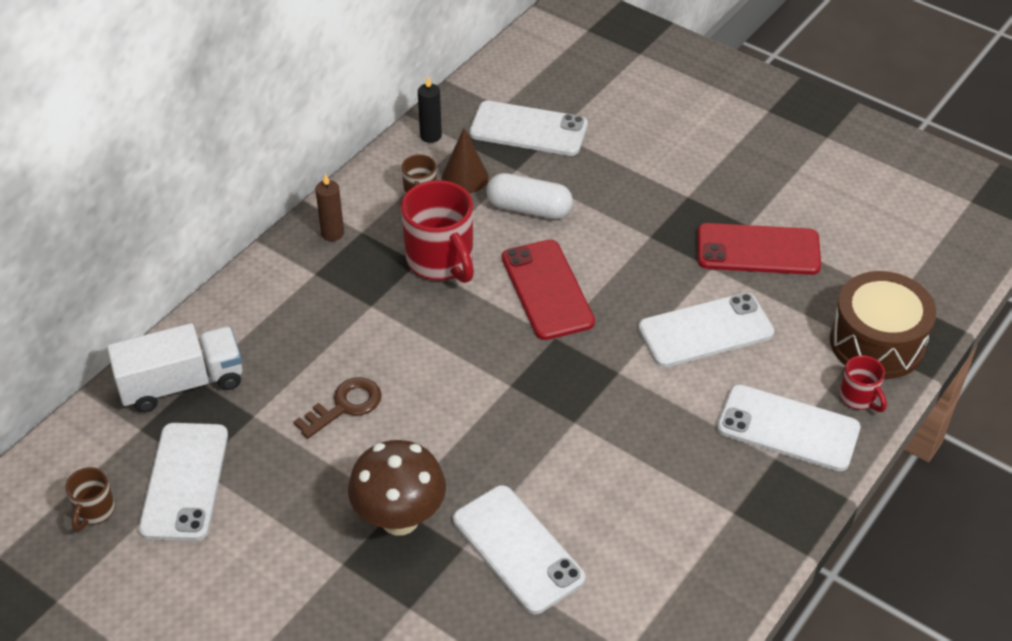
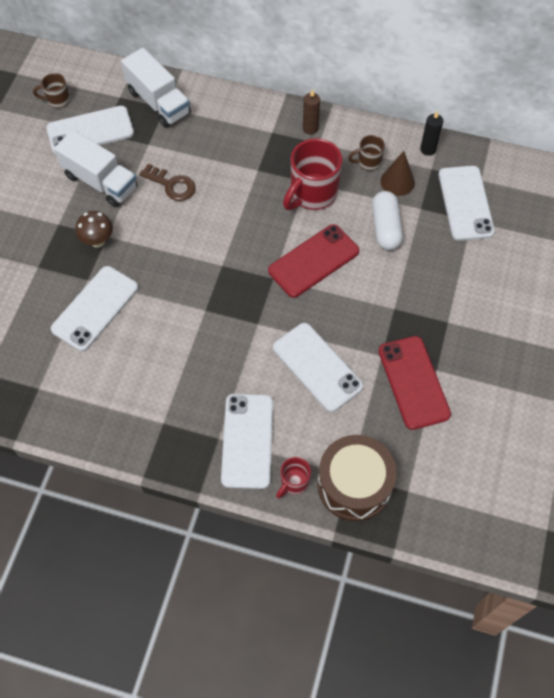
camera: 70 degrees right, 15 degrees up
brown mushroom [348,440,446,535] -> brown mushroom [75,211,113,248], size x0.61
none -> white truck [54,130,138,207]

